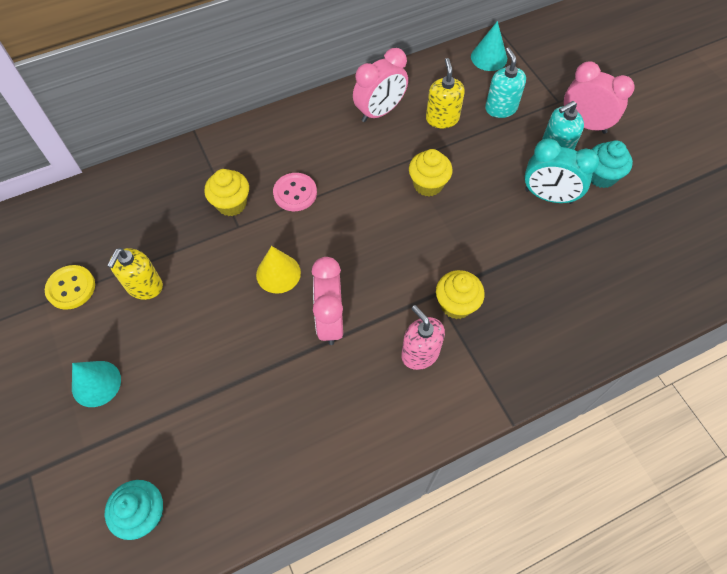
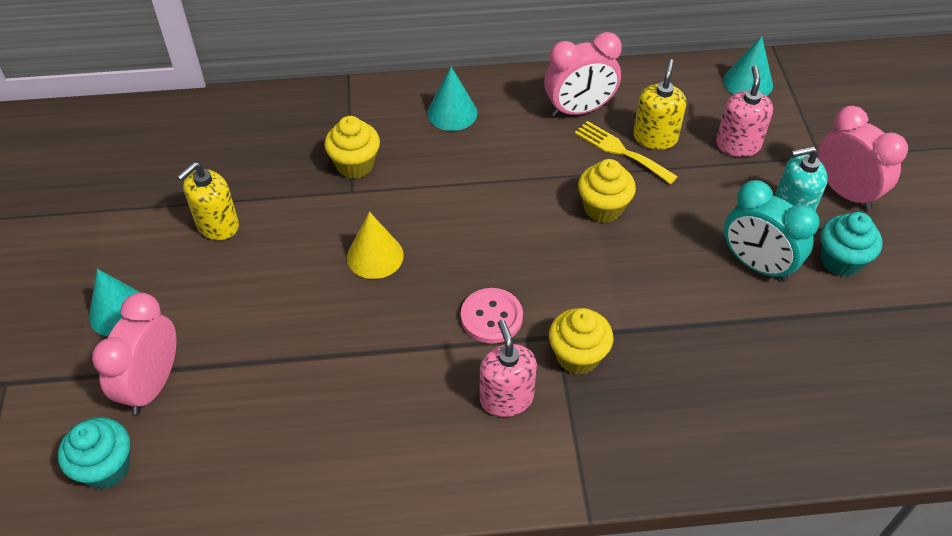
camera: 20 degrees right, 10 degrees down
yellow button [45,265,95,310] -> none
pink button [273,173,317,211] -> pink button moved to [461,288,523,344]
pink clock [312,257,343,345] -> pink clock moved to [92,293,177,415]
turquoise soap dispenser [485,48,526,118] -> pink soap dispenser [716,66,773,157]
none -> turquoise cone [427,67,477,131]
none -> yellow fork [574,121,678,184]

